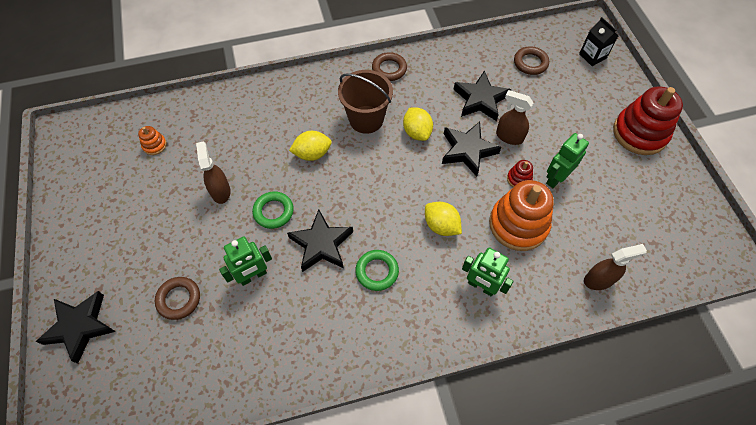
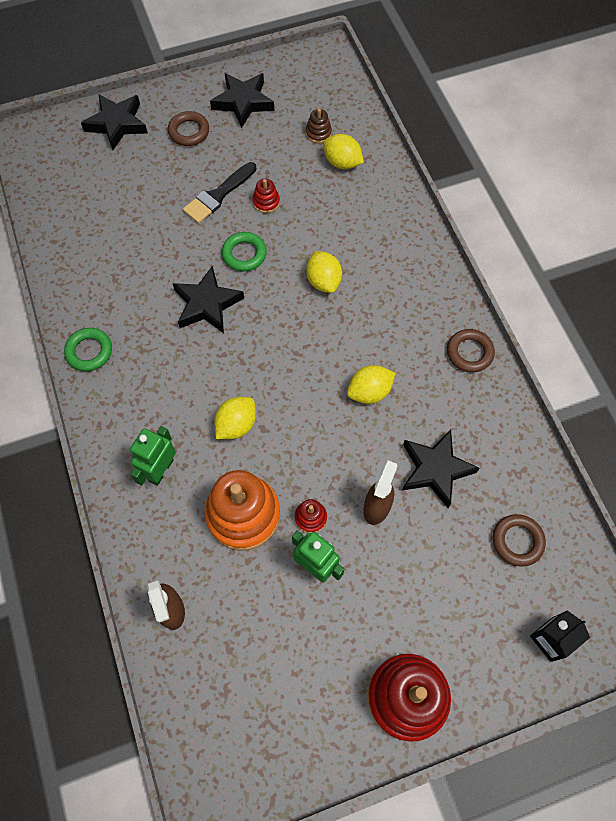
camera: 85 degrees right, 5 degrees up
orange stacking toy [138,126,167,155] -> brown stacking toy [306,109,332,143]
brown ring [155,277,200,320] -> brown ring moved to [168,111,209,146]
brown spray bottle [196,141,231,204] -> red stacking toy [253,179,280,213]
green robot [219,236,272,286] -> none
brown bucket [338,70,393,134] -> none
green ring [355,250,399,291] -> green ring moved to [64,328,112,371]
black star [442,122,501,177] -> black star moved to [210,73,274,128]
none -> black brush [183,162,257,223]
none -> yellow lemon [323,134,364,169]

